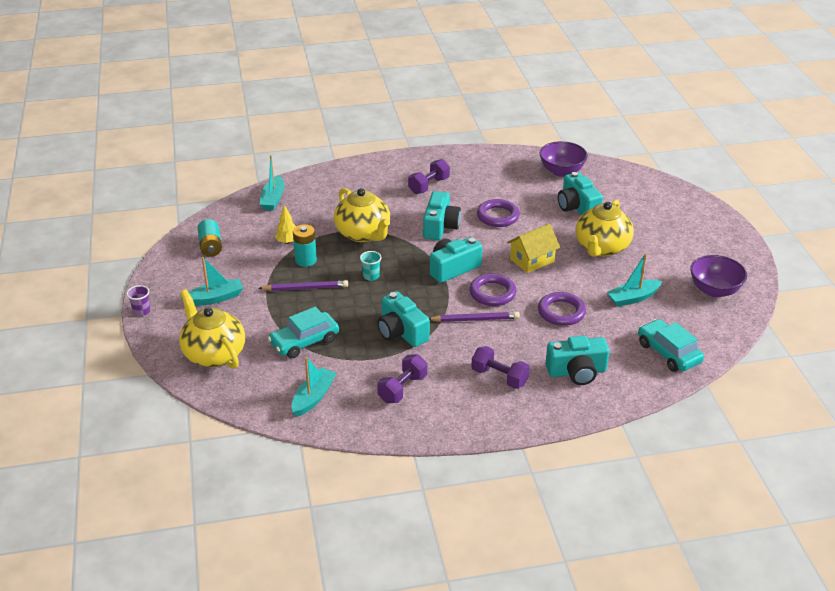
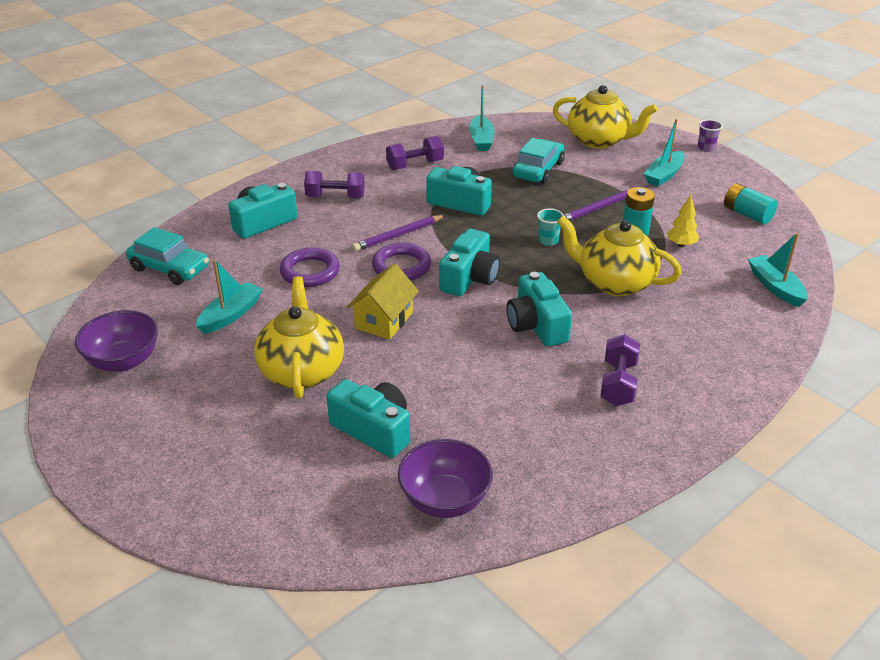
camera: 150 degrees right, 0 degrees up
purple dumbbell [377,354,427,403] -> purple dumbbell turned 60 degrees clockwise [386,136,444,170]
purple ring [477,199,520,227] -> none

